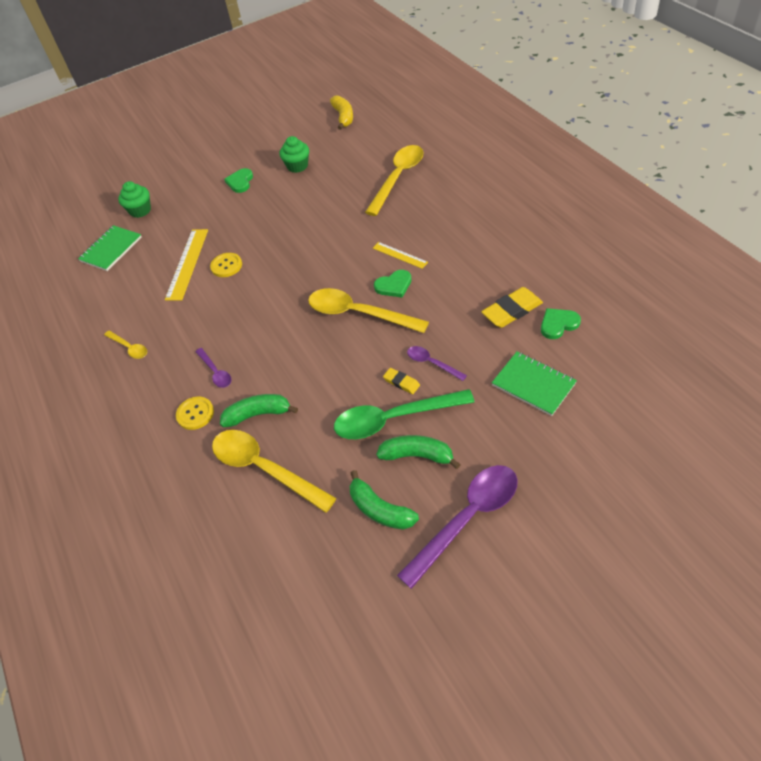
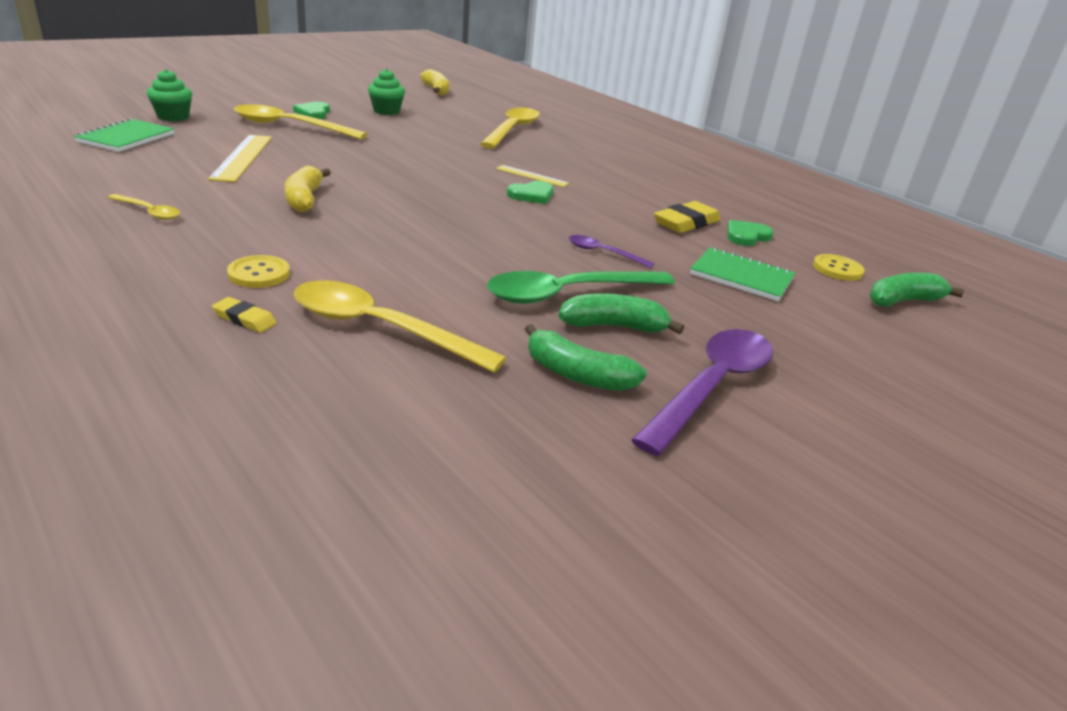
camera: 20 degrees left, 20 degrees down
purple spoon [195,348,232,388] -> none
yellow button [210,253,242,277] -> yellow button moved to [813,254,865,281]
green banana [220,394,298,427] -> green banana moved to [869,273,964,307]
yellow spoon [308,288,429,333] -> yellow spoon moved to [234,104,367,140]
yellow eraser [383,368,420,394] -> yellow eraser moved to [212,297,277,333]
none -> yellow banana [284,165,331,212]

